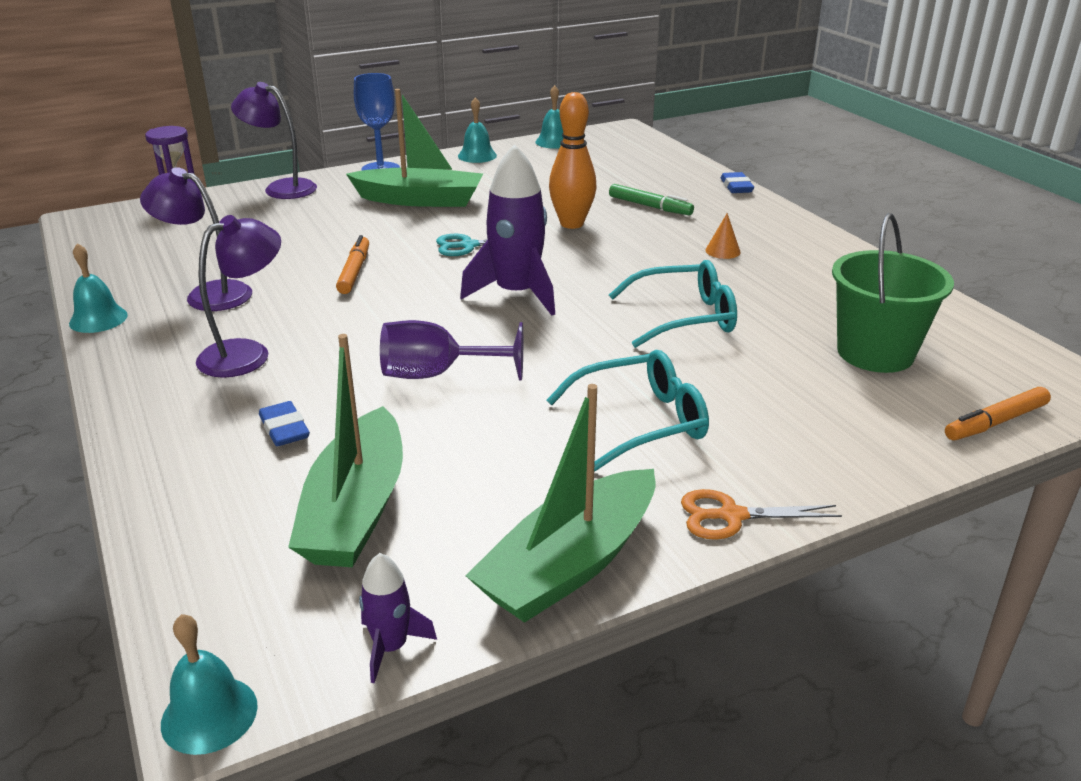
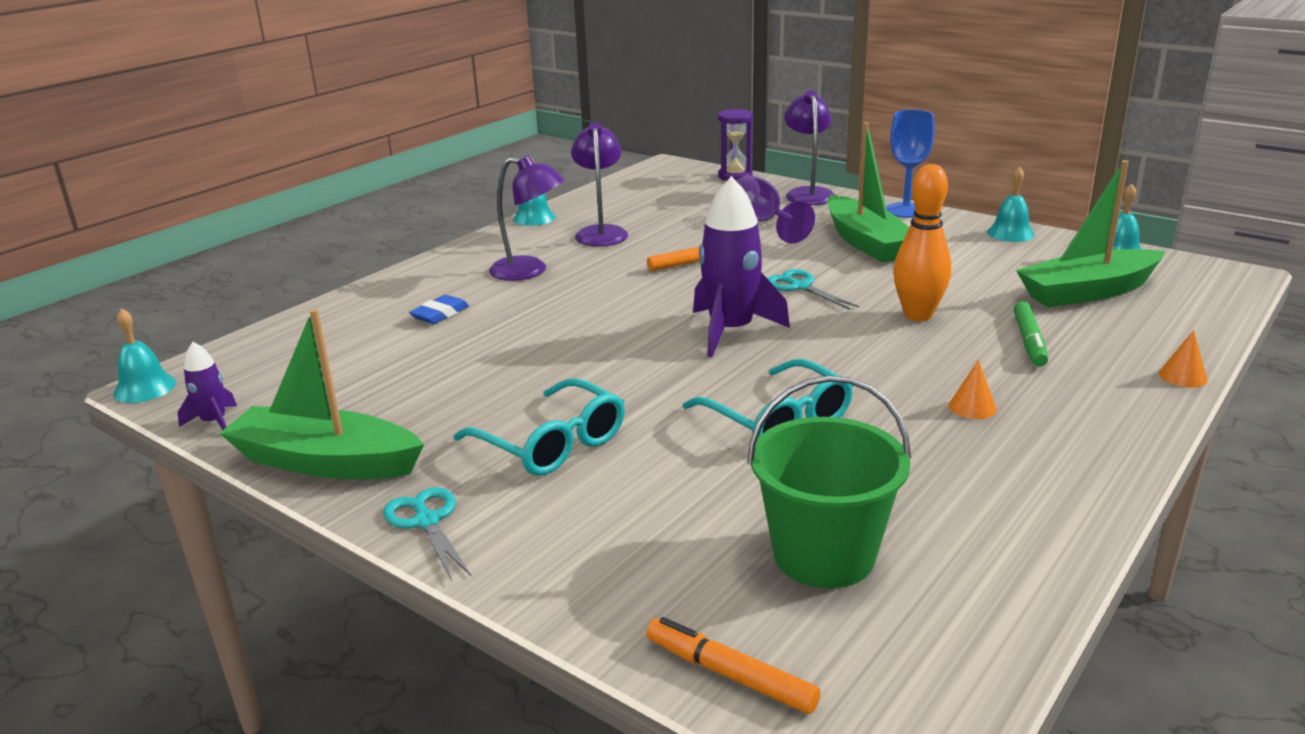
camera: 65 degrees right, 5 degrees down
green boat [288,334,403,567] -> green boat moved to [1016,160,1165,307]
purple goblet [380,320,523,381] -> purple goblet moved to [736,175,815,244]
orange scissors [681,489,842,540] -> turquoise scissors [383,487,471,581]
blue eraser [721,172,754,193] -> orange cone [1159,330,1208,387]

